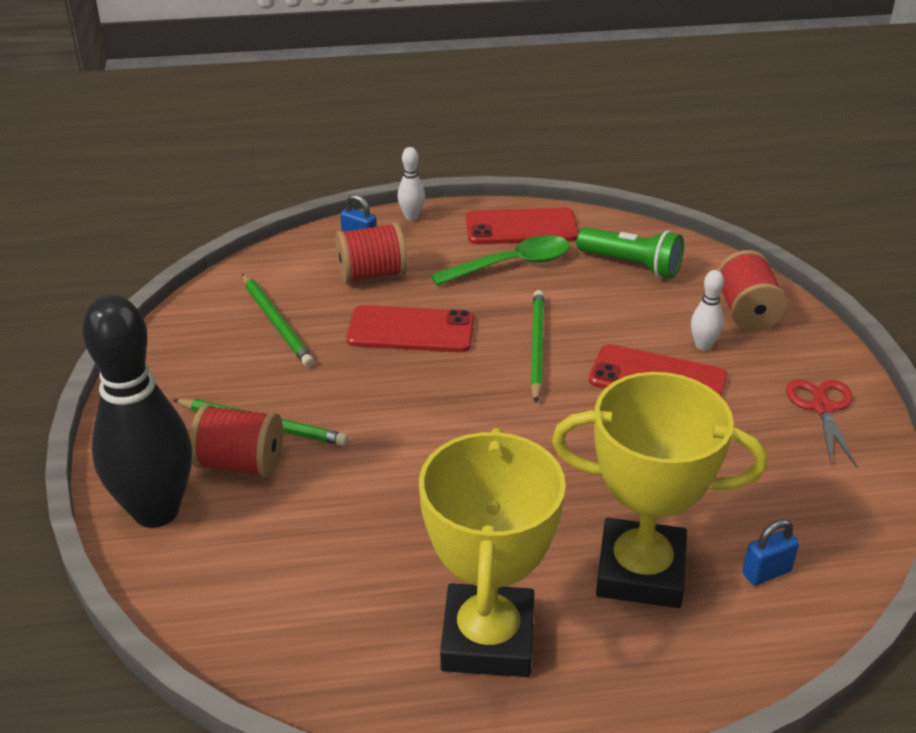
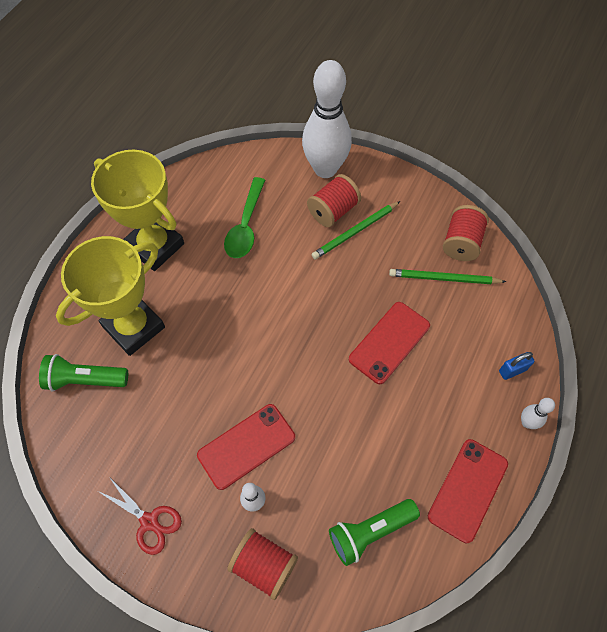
camera: 125 degrees right, 25 degrees up
black bowling pin [82,295,192,528] -> white bowling pin [302,60,352,178]
red spool [335,222,407,284] -> red spool moved to [443,205,489,261]
green spoon [430,235,570,286] -> green spoon moved to [224,177,265,258]
green pencil [530,290,544,403] -> none
blue padlock [742,519,799,585] -> green flashlight [39,354,128,391]

